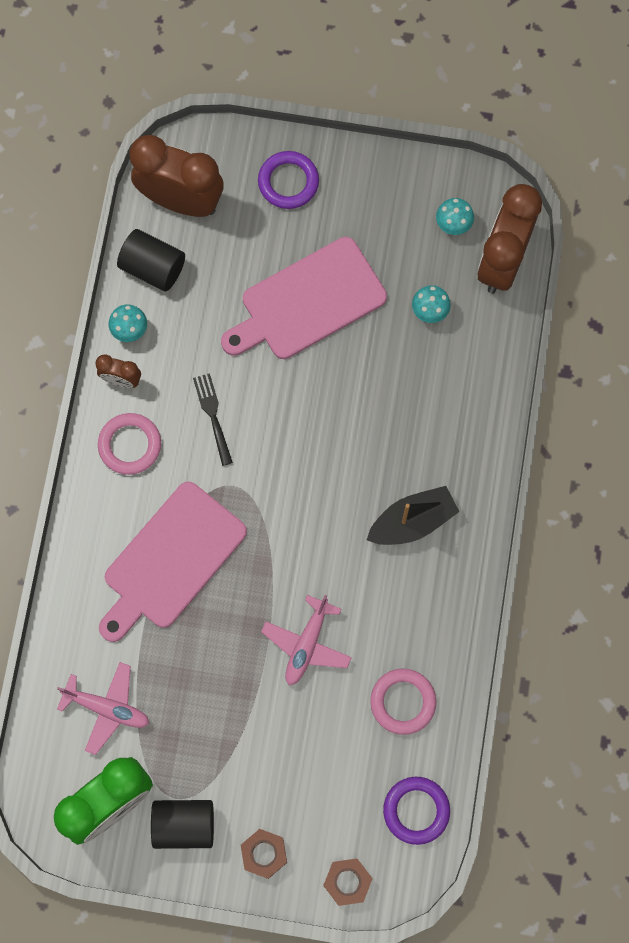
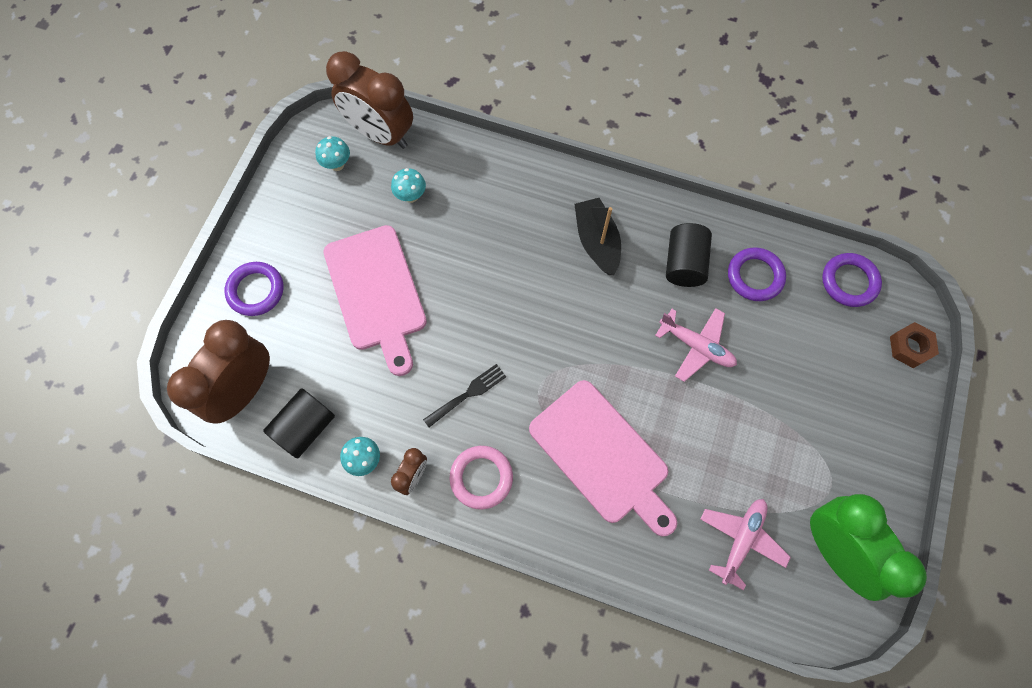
camera: 80 degrees left, 5 degrees down
black cylinder [151,800,214,849] -> black cylinder moved to [666,223,712,287]
black fork [193,373,233,466] -> black fork turned 150 degrees clockwise [423,364,506,427]
brown nut [241,829,287,879] -> none
pink ring [370,669,436,735] -> purple ring [728,247,786,301]

